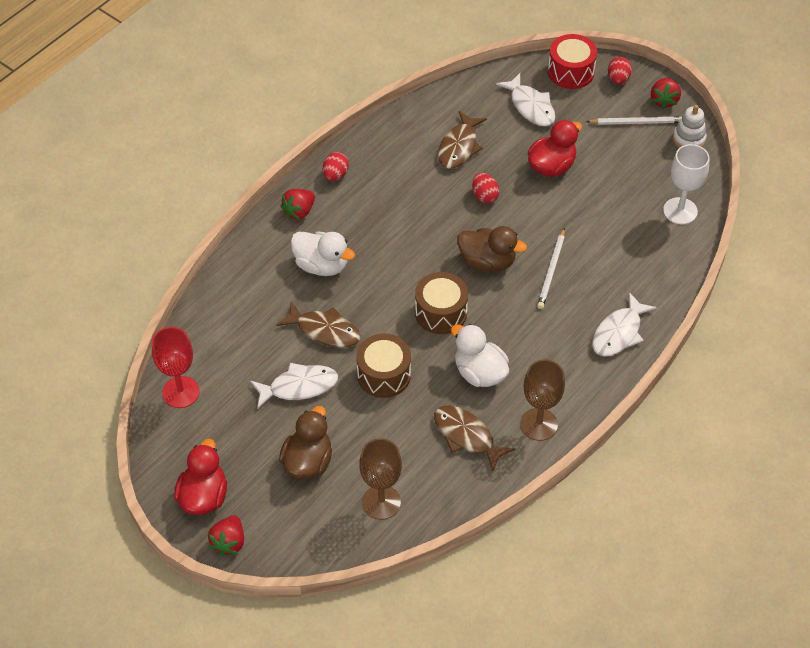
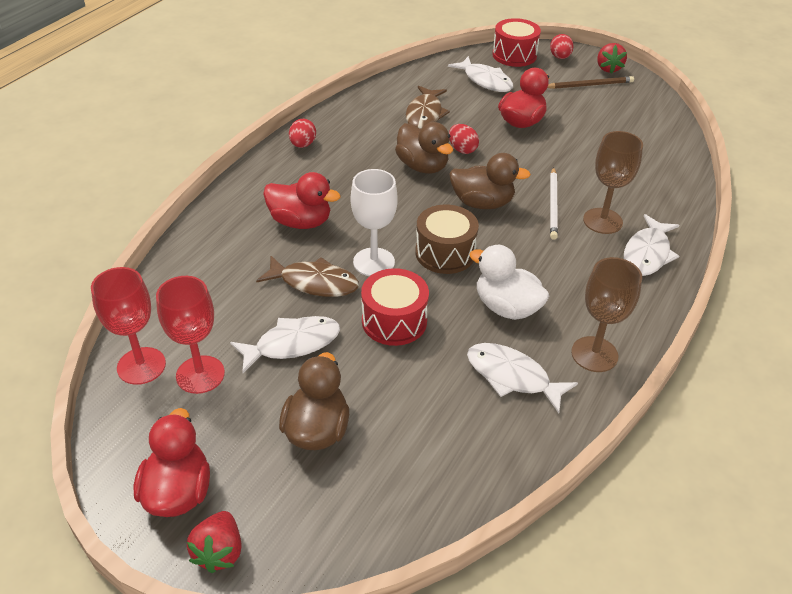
camera: 10 degrees left, 10 degrees down
red strawberry [281,189,315,220] -> none
white duck [291,232,355,276] -> red duck [263,172,341,229]
brown drum [356,334,411,398] -> red drum [361,268,429,346]
brown goblet [359,438,402,520] -> brown goblet moved to [583,131,643,234]
brown fish [434,405,515,471] -> white fish [467,343,578,413]
white pencil [586,117,682,125] -> brown pencil [547,76,634,89]
white goblet [663,144,710,225] -> white goblet moved to [351,169,397,276]
white stacking toy [673,105,707,148] -> none
none -> red goblet [156,276,225,394]
none -> brown duck [395,122,453,173]

